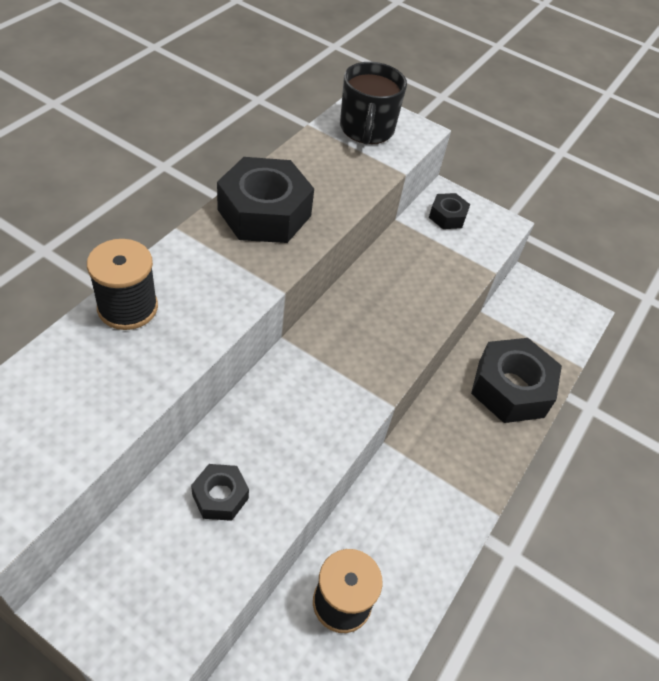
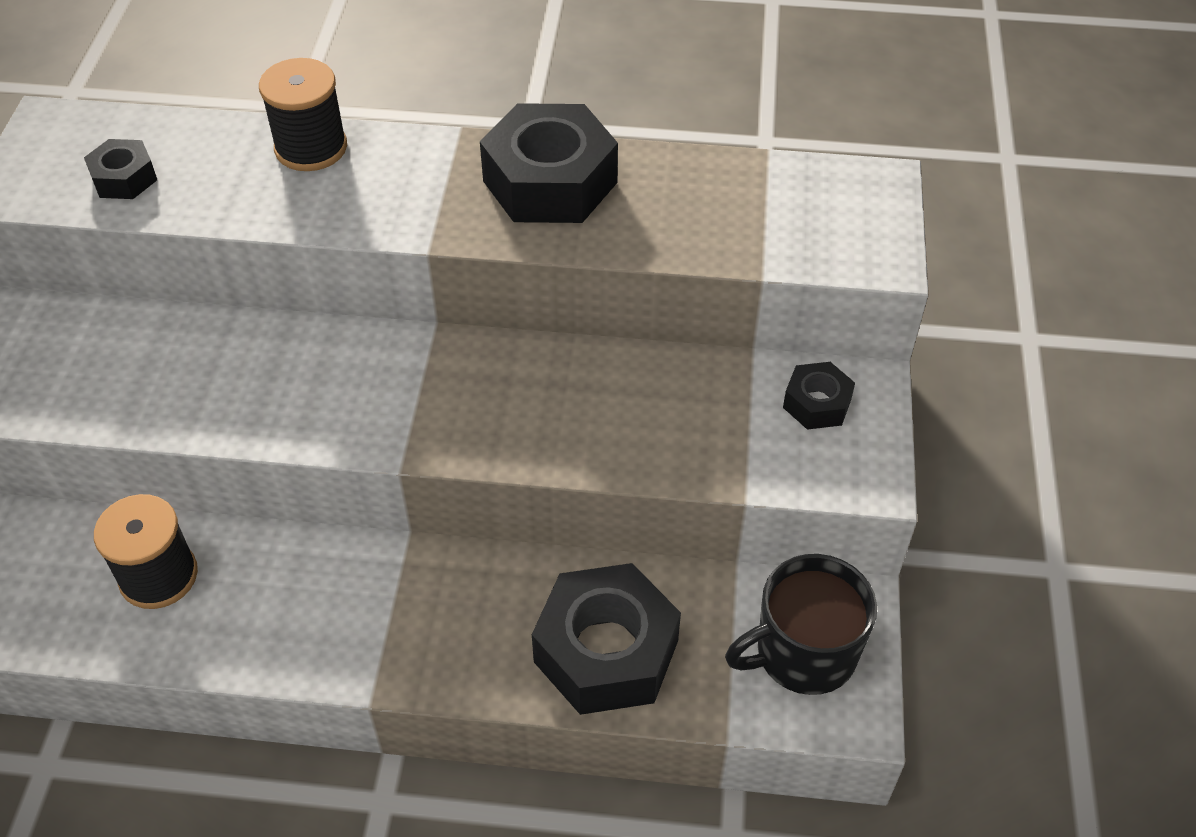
camera: 70 degrees right, 0 degrees up
black nut [191,464,249,521] -> black nut moved to [84,139,157,199]
black mug [340,62,407,144] -> black mug moved to [725,554,877,695]

